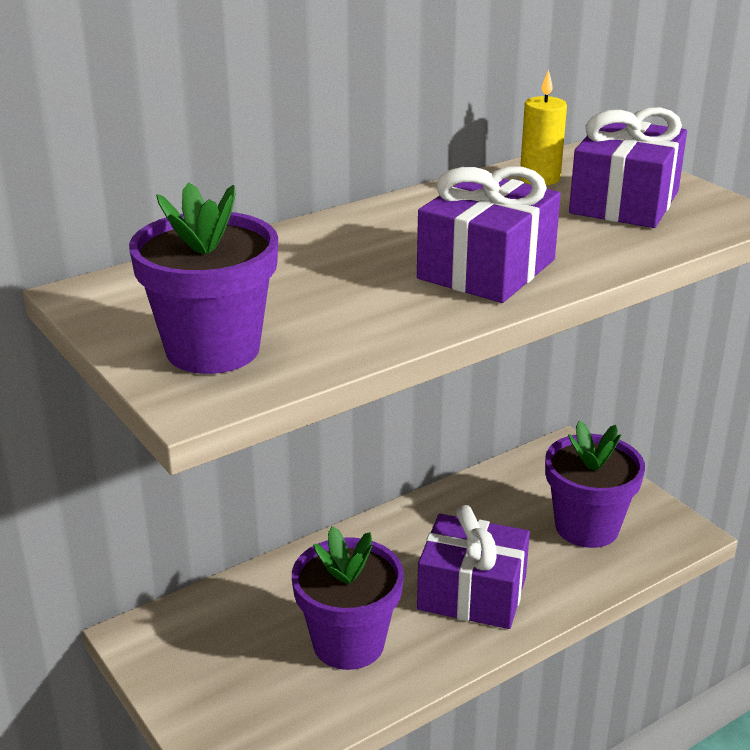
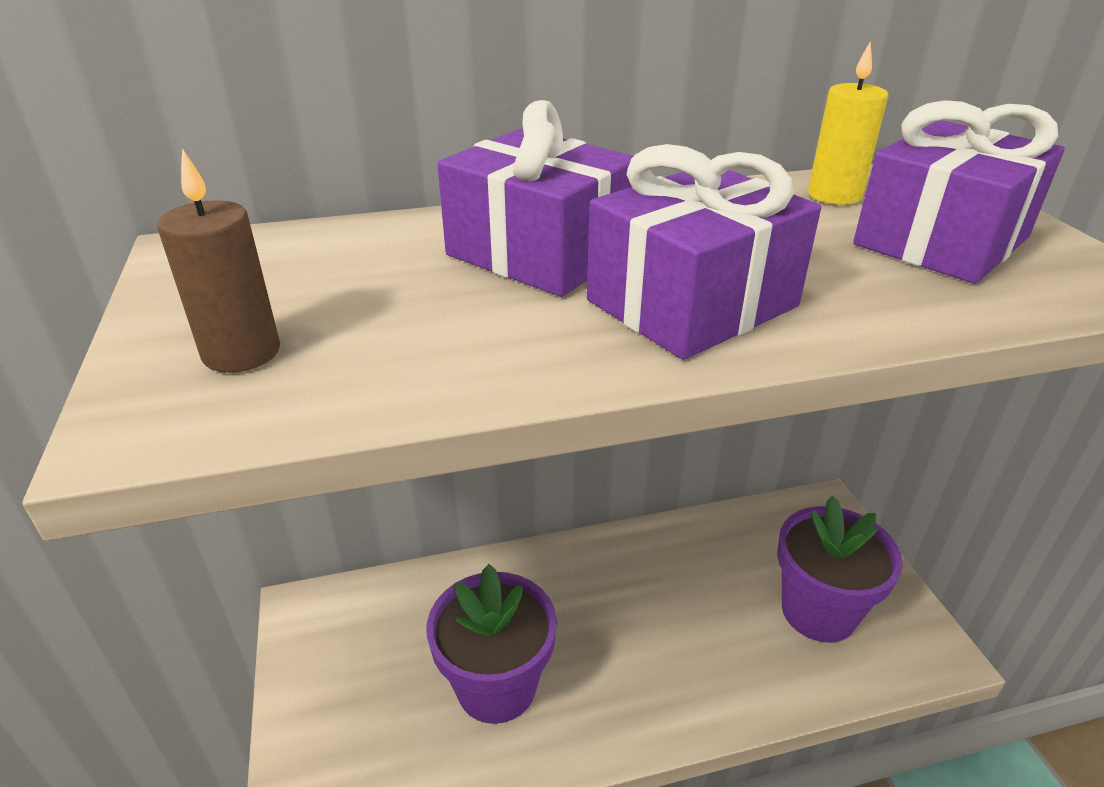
camera: 20 degrees right, 5 degrees up
purple flower pot [129,182,278,374] -> brown candle [158,149,280,373]
purple gift [417,505,530,629] -> purple gift moved to [437,100,633,297]

